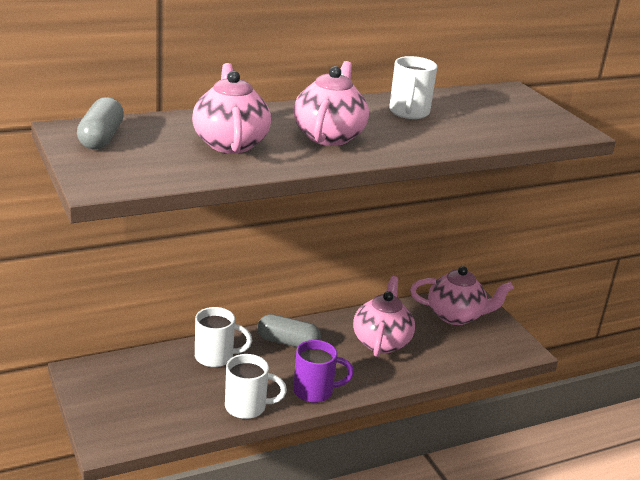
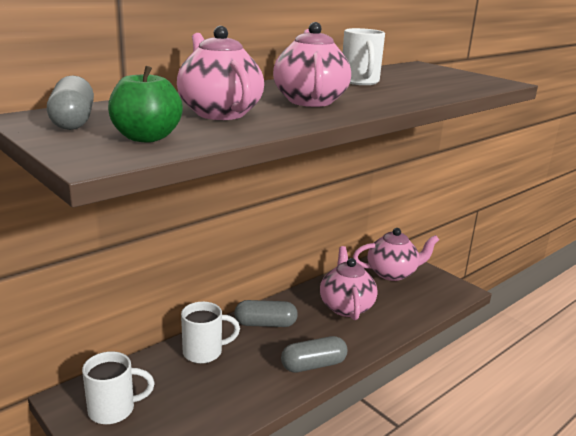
camera: 15 degrees left, 5 degrees down
white mug [225,354,287,419] -> white mug moved to [82,351,155,424]
purple mug [293,340,354,403] -> grey capsule [281,336,347,373]
none -> green apple [108,66,183,143]

